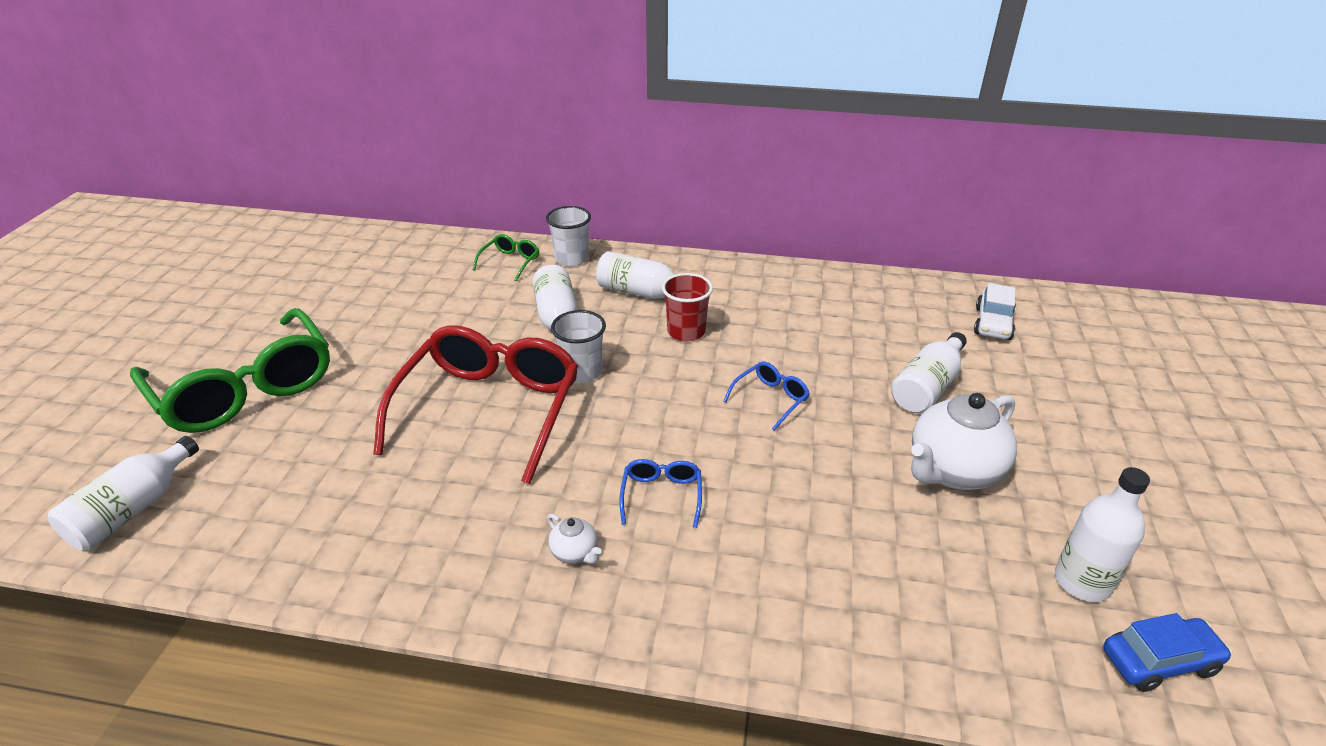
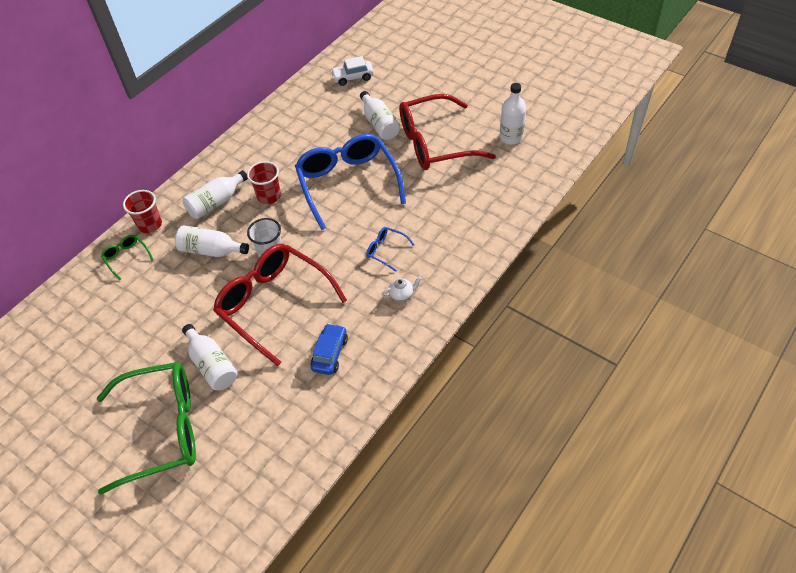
camera: 60 degrees left, 15 degrees up
white bottle [48,436,199,550] -> white bottle moved to [182,324,237,390]
white cup [546,206,591,266] -> red cup [123,190,162,233]
blue glasses [723,362,810,431] -> blue glasses [295,134,406,230], size x2.42
white teapot [911,393,1017,490] -> red glasses [399,94,496,170]
white car [974,283,1016,340] -> white car turned 120 degrees clockwise [331,56,374,86]
blue car [1103,613,1232,692] -> blue car moved to [310,323,348,375]

